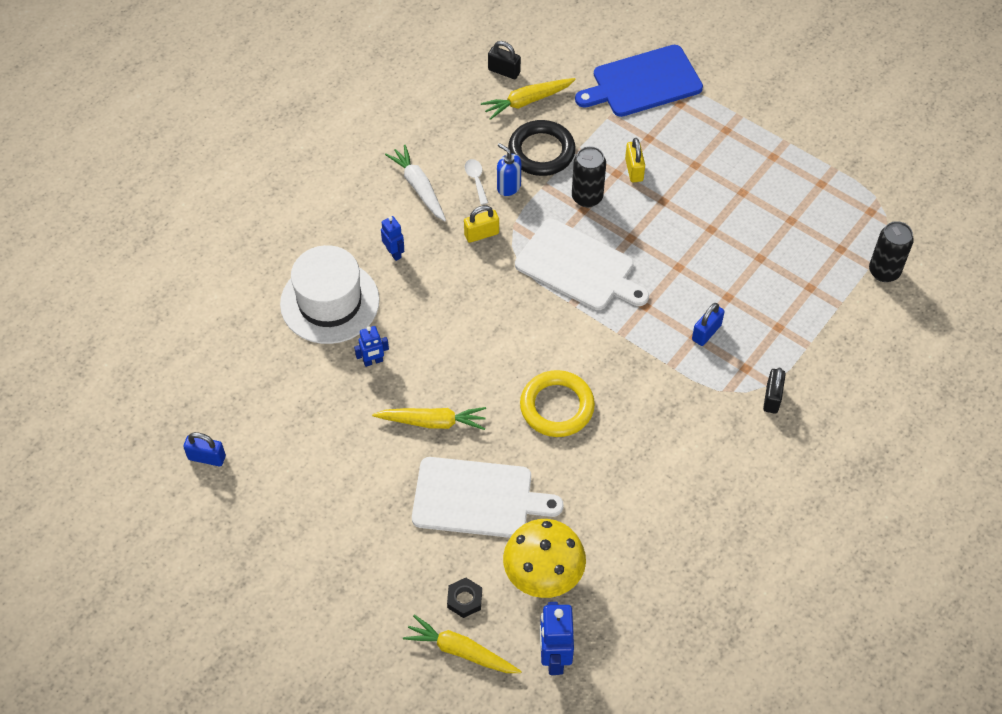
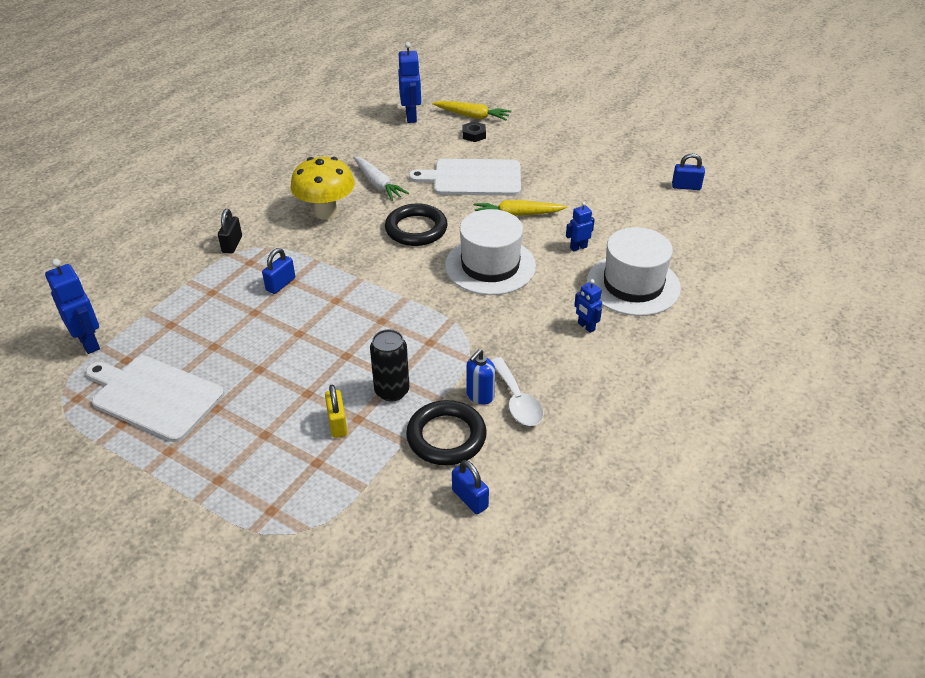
camera: 175 degrees right, 15 degrees down
white carrot [385,145,446,221] -> white carrot moved to [353,156,409,201]
yellow padlock [464,205,499,243] -> none
white spoon [465,159,488,205] -> white spoon [491,357,544,426], size x1.63
yellow carrot [481,78,576,120] -> blue padlock [452,460,489,514]
black padlock [488,41,521,79] -> none
blue soap dispenser [497,143,521,196] -> blue soap dispenser turned 90 degrees clockwise [466,349,495,404]
yellow mushroom [503,519,586,598] -> yellow mushroom moved to [291,157,355,220]
white cutting board [515,219,649,310] -> white cutting board moved to [86,356,224,442]
yellow ring [520,370,595,437] -> black ring [385,204,448,246]
blue cutting board [575,45,703,117] -> none
black can [869,221,914,282] -> blue robot [45,259,100,354]
none -> white hat [445,209,536,295]

